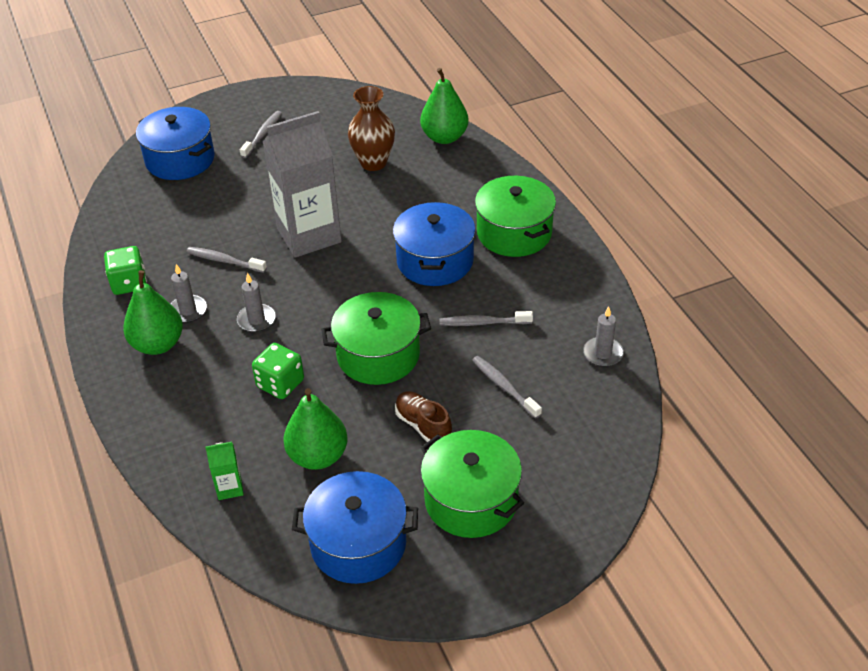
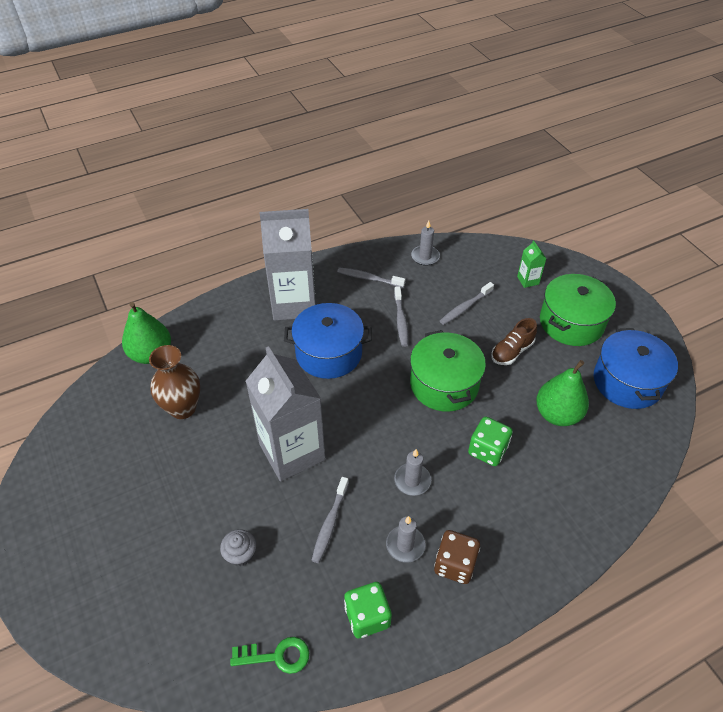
camera: 95 degrees left, 5 degrees up
green pear [123,270,183,355] -> brown dice [434,530,480,584]
blue pot [136,107,215,180] -> none
green carton [205,442,244,500] -> green carton moved to [517,240,547,288]
grey toothbrush [240,111,282,158] -> grey toothbrush moved to [337,267,405,288]
green pot [475,176,556,257] -> grey carton [260,209,316,321]
none -> grey cupcake [220,529,256,566]
none -> green key [230,637,309,674]

